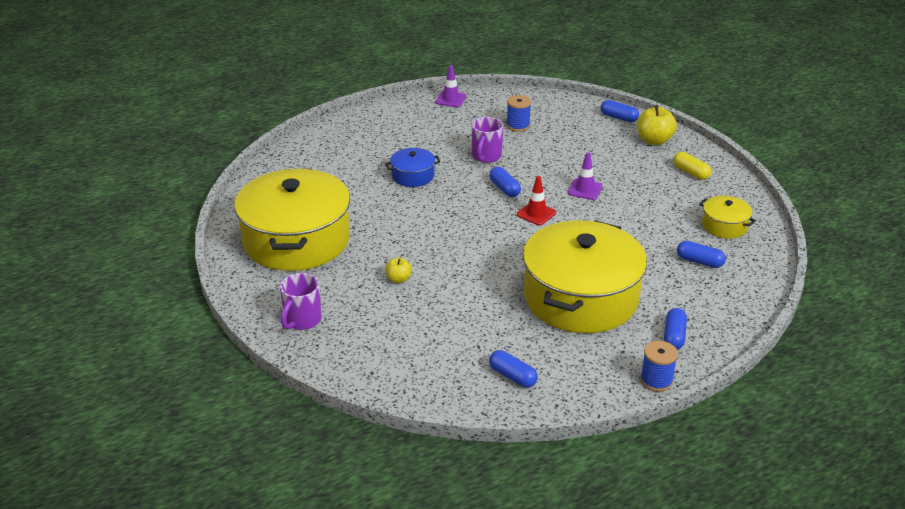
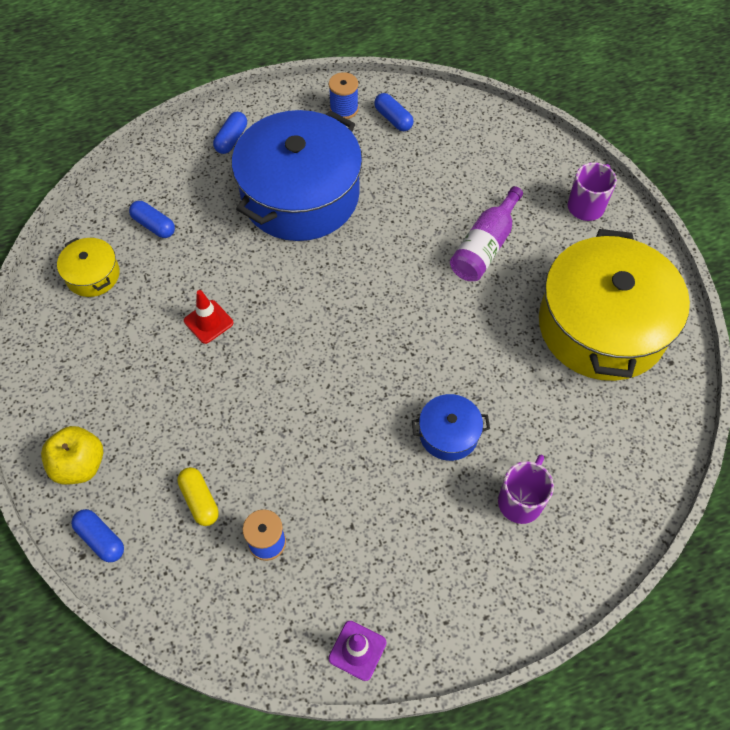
camera: 170 degrees left, 25 degrees up
yellow apple [385,258,412,283] -> purple bottle [450,186,523,281]
purple mug [472,117,503,163] -> purple mug moved to [498,455,554,524]
blue capsule [489,167,521,197] -> none
red traffic cone [517,176,556,225] -> red traffic cone moved to [184,290,234,344]
yellow pot [523,220,647,333] -> blue pot [232,110,362,241]
purple traffic cone [568,152,603,200] -> none
blue spool [640,341,678,392] -> blue spool moved to [329,72,359,119]
yellow capsule [673,152,711,180] -> yellow capsule moved to [177,467,219,526]

